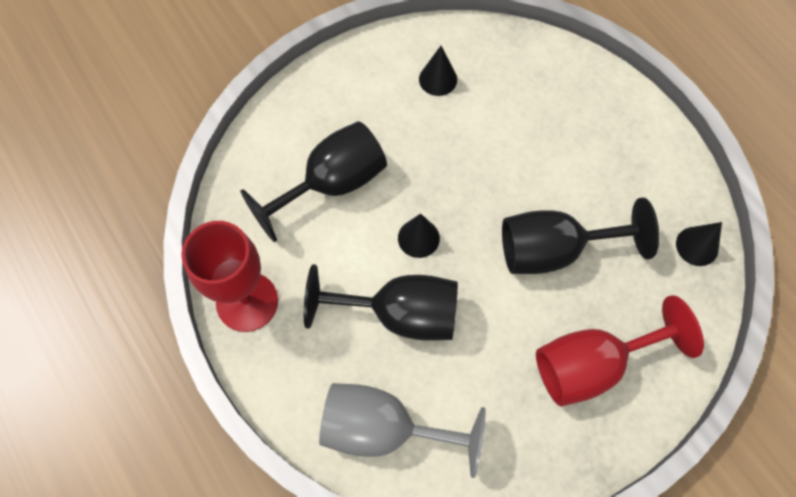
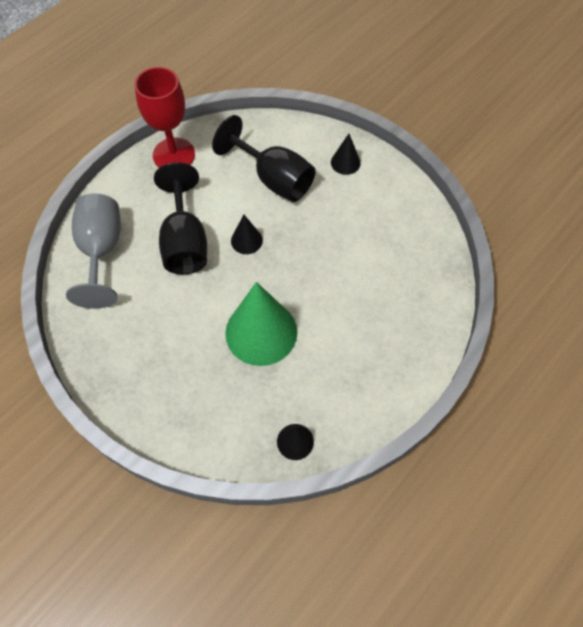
camera: 75 degrees right, 5 degrees down
black cone [419,46,457,96] -> black cone moved to [331,134,361,175]
black goblet [502,198,659,274] -> green cone [225,282,297,366]
red goblet [536,295,704,407] -> none

